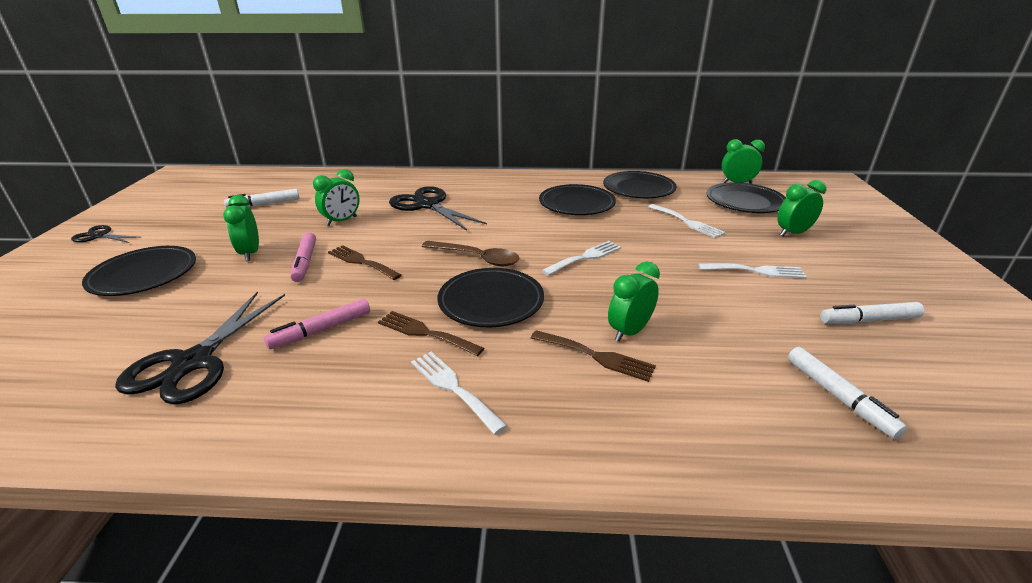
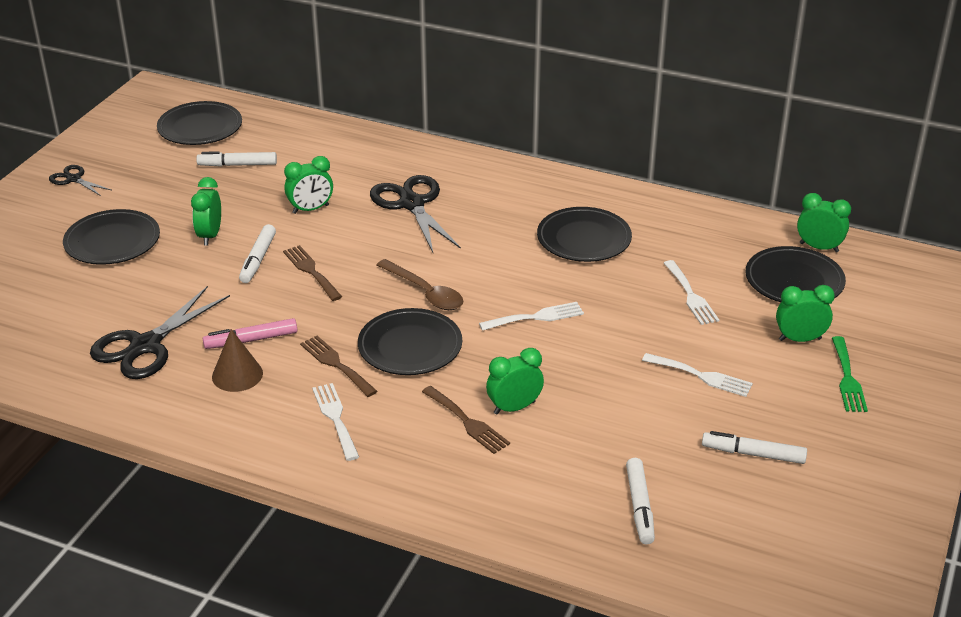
camera: 20 degrees right, 5 degrees up
pink marker [290,232,316,282] -> white marker [239,224,276,283]
black plate [603,171,677,198] -> black plate moved to [157,101,242,145]
none -> brown cone [212,329,263,392]
none -> green fork [832,336,868,412]

